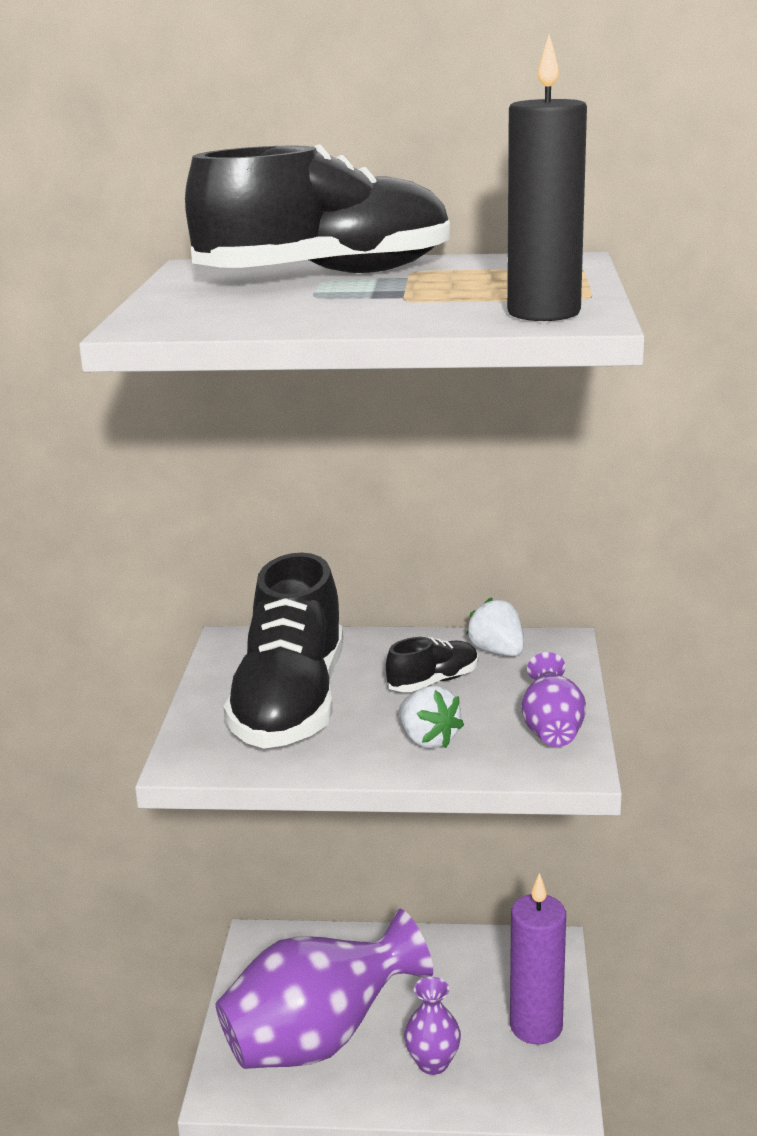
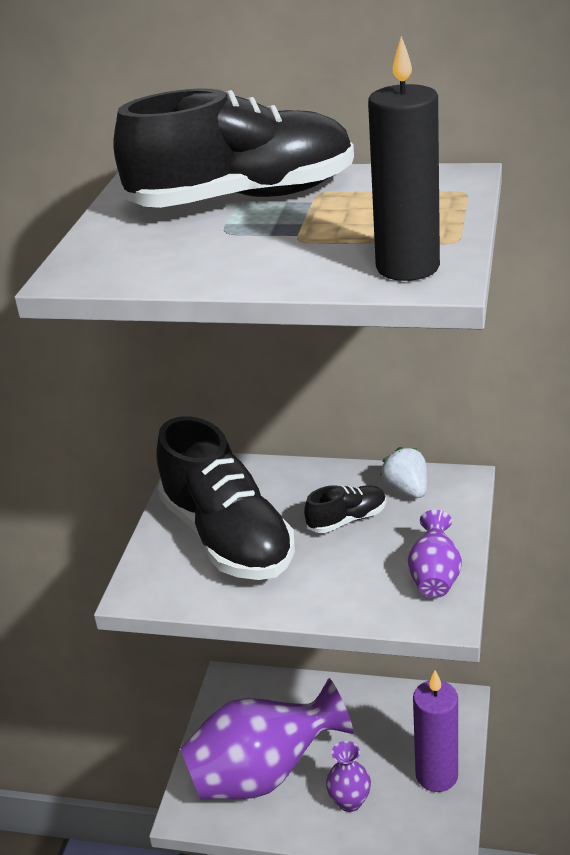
camera: 10 degrees right, 10 degrees up
black shoe [224,552,343,749] -> black shoe turned 45 degrees counterclockwise [156,416,295,580]
white strawberry [399,685,464,749] -> none

